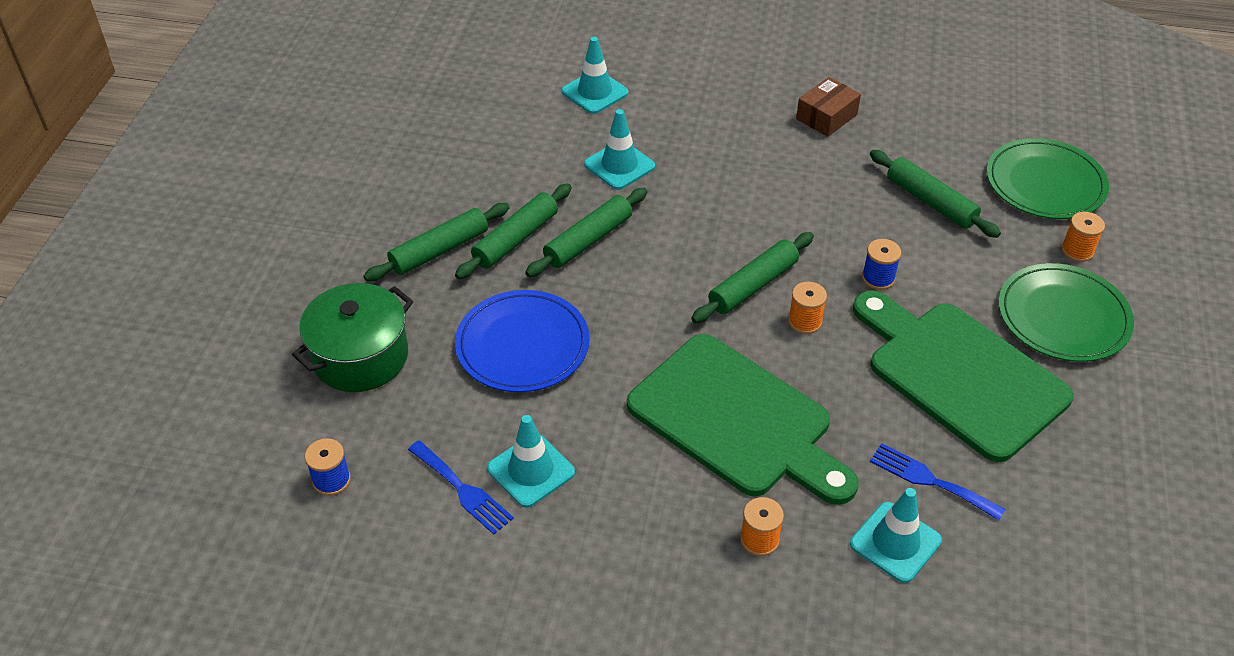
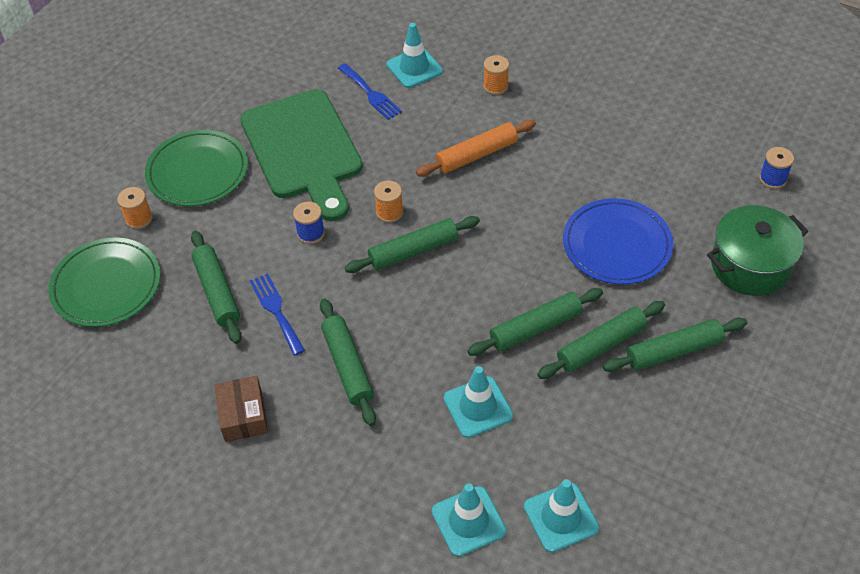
camera: 160 degrees left, 5 degrees up
blue fork [408,441,514,535] -> blue fork moved to [250,273,305,356]
turquoise traffic cone [487,415,575,508] -> turquoise traffic cone moved to [524,479,599,552]
green cutting board [627,334,859,505] -> orange rolling pin [416,120,536,177]
brown box [796,77,861,137] -> brown box turned 75 degrees counterclockwise [214,376,268,442]
none -> green rolling pin [320,298,376,426]

